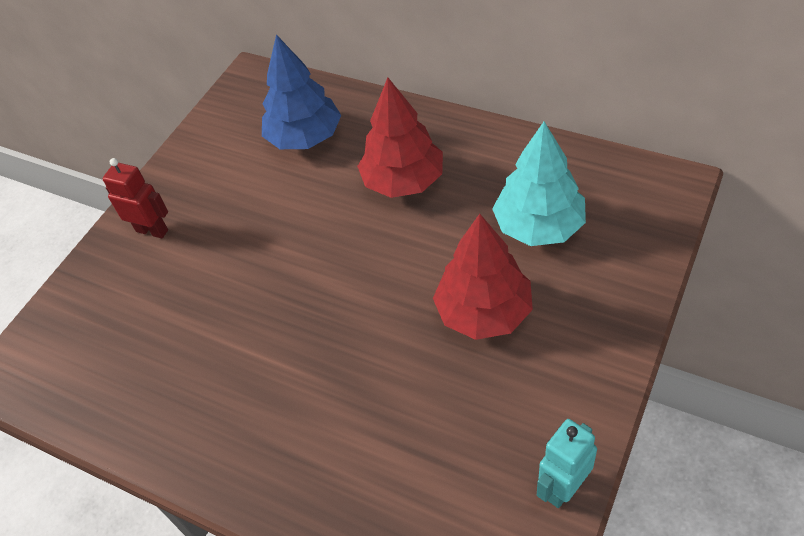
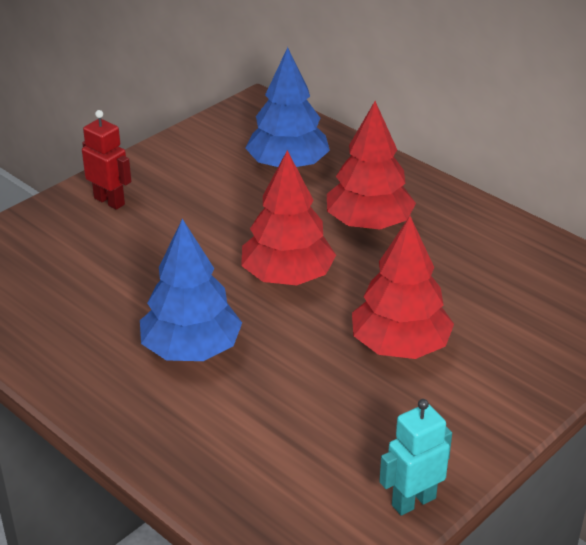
camera: 10 degrees right, 15 degrees down
turquoise tree [492,122,586,246] -> none
none -> blue tree [140,219,242,361]
none -> red tree [241,150,336,285]

